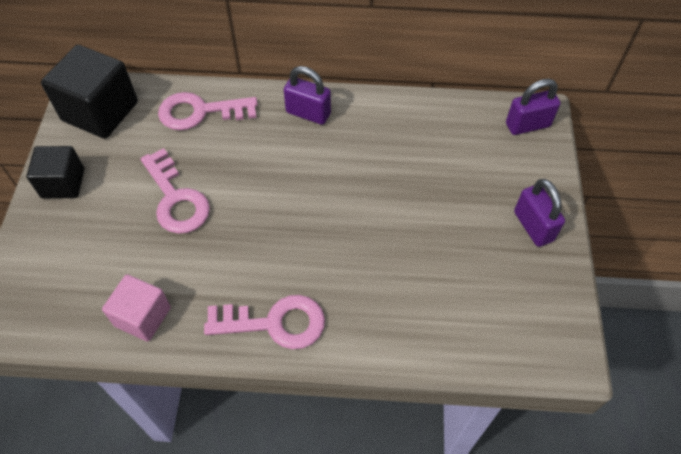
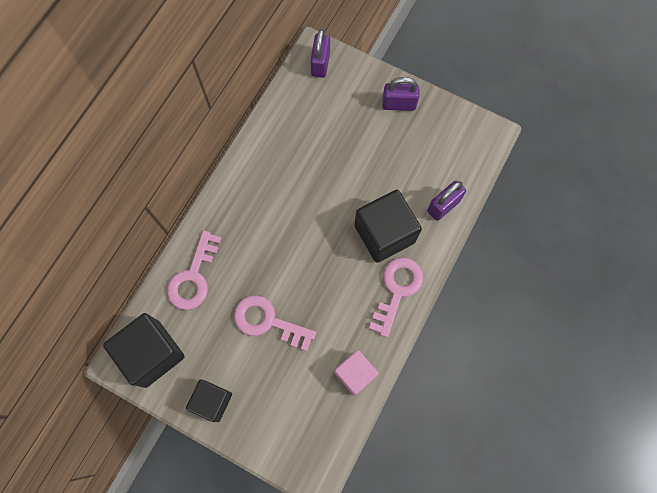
camera: 65 degrees left, 15 degrees up
pink key [140,148,210,234] -> pink key turned 150 degrees counterclockwise [234,295,316,351]
purple padlock [284,66,331,125] -> purple padlock moved to [427,180,466,221]
none -> black cube [354,190,422,263]

